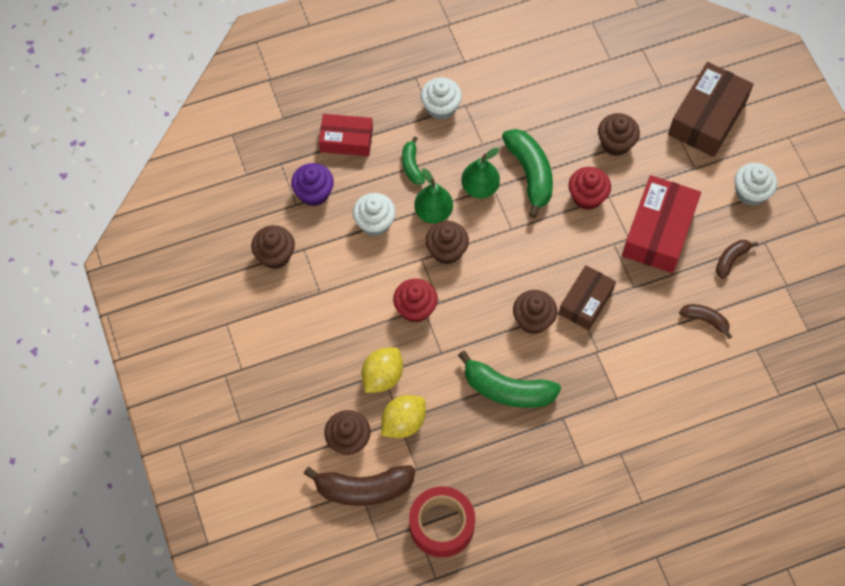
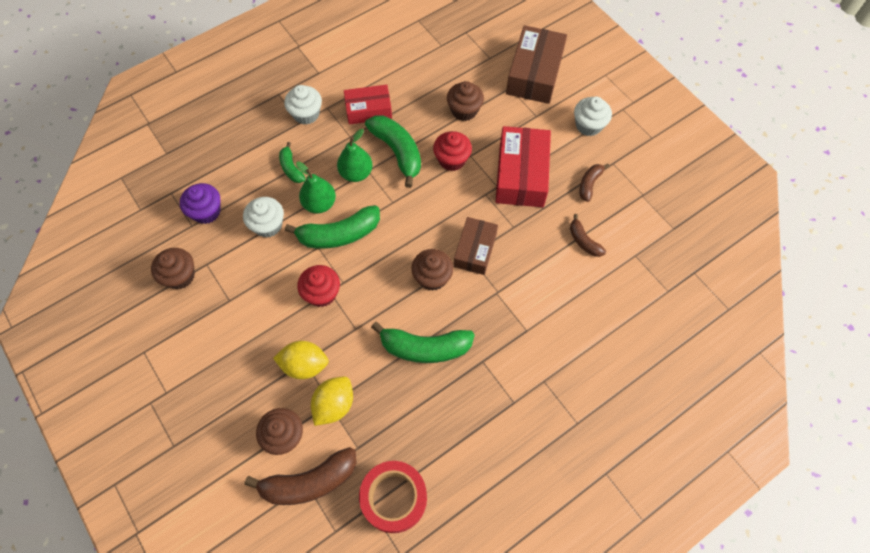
camera: 15 degrees left, 0 degrees up
red box [319,114,373,156] -> red box moved to [344,85,392,125]
yellow lemon [362,347,403,393] -> yellow lemon turned 75 degrees clockwise [273,341,329,379]
brown cupcake [425,221,469,264] -> green banana [285,205,380,249]
brown banana [679,304,732,339] -> brown banana turned 135 degrees counterclockwise [570,214,606,257]

